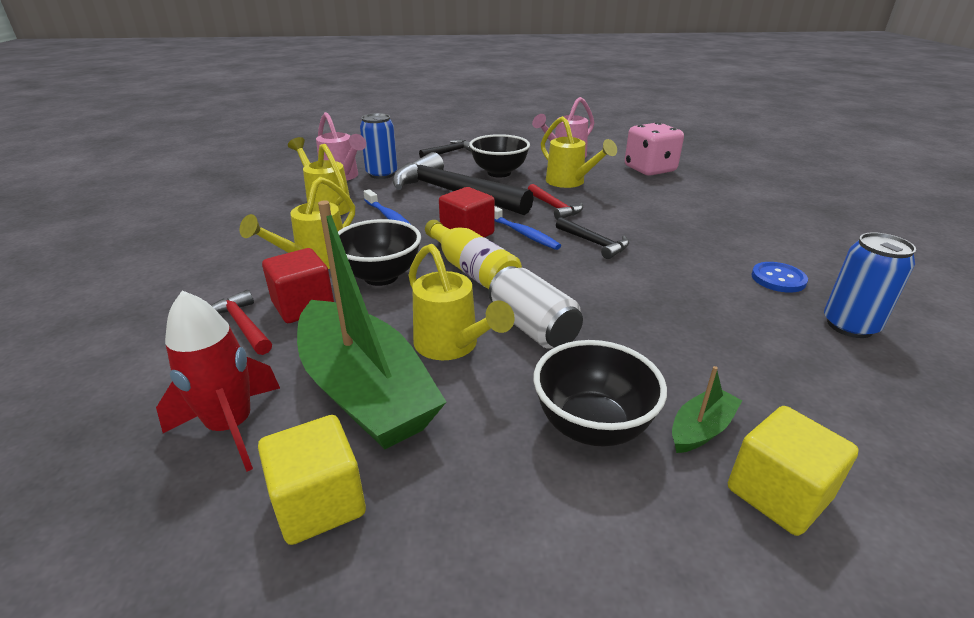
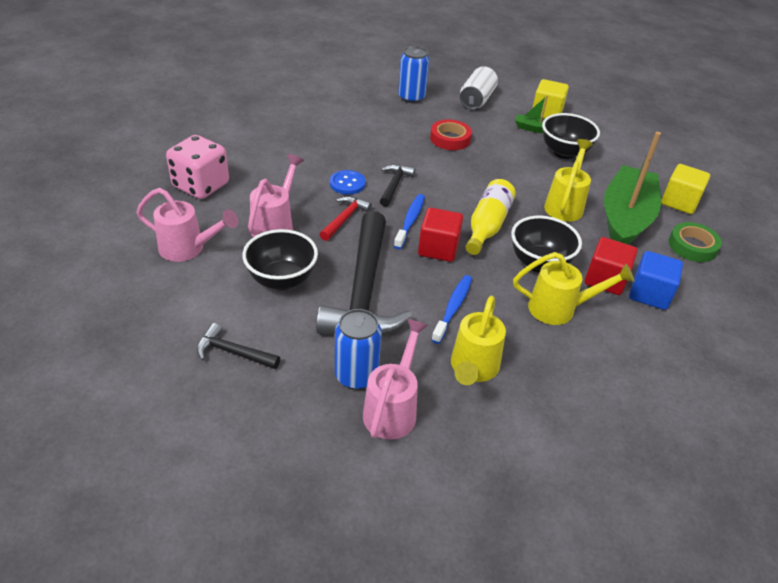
camera: 125 degrees left, 10 degrees up
red rocket [156,291,280,472] -> green tape [669,222,722,262]
red hammer [211,290,272,355] -> blue cube [629,251,683,310]
white can [489,266,583,349] -> white can moved to [460,66,498,109]
yellow watering can [541,116,617,188] -> pink watering can [248,154,304,237]
blue button [751,262,808,293] -> blue button moved to [330,170,366,195]
none -> red tape [430,119,472,150]

